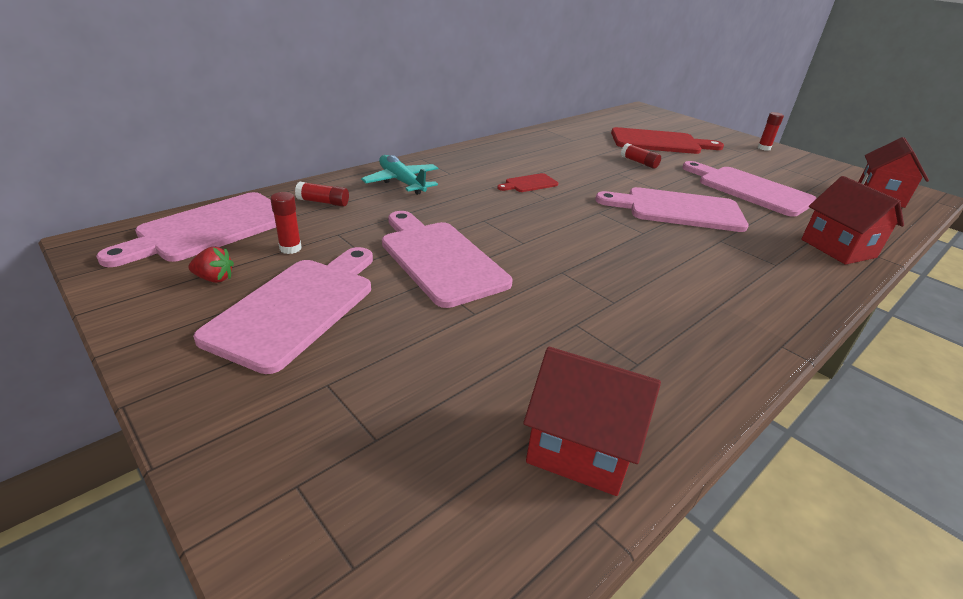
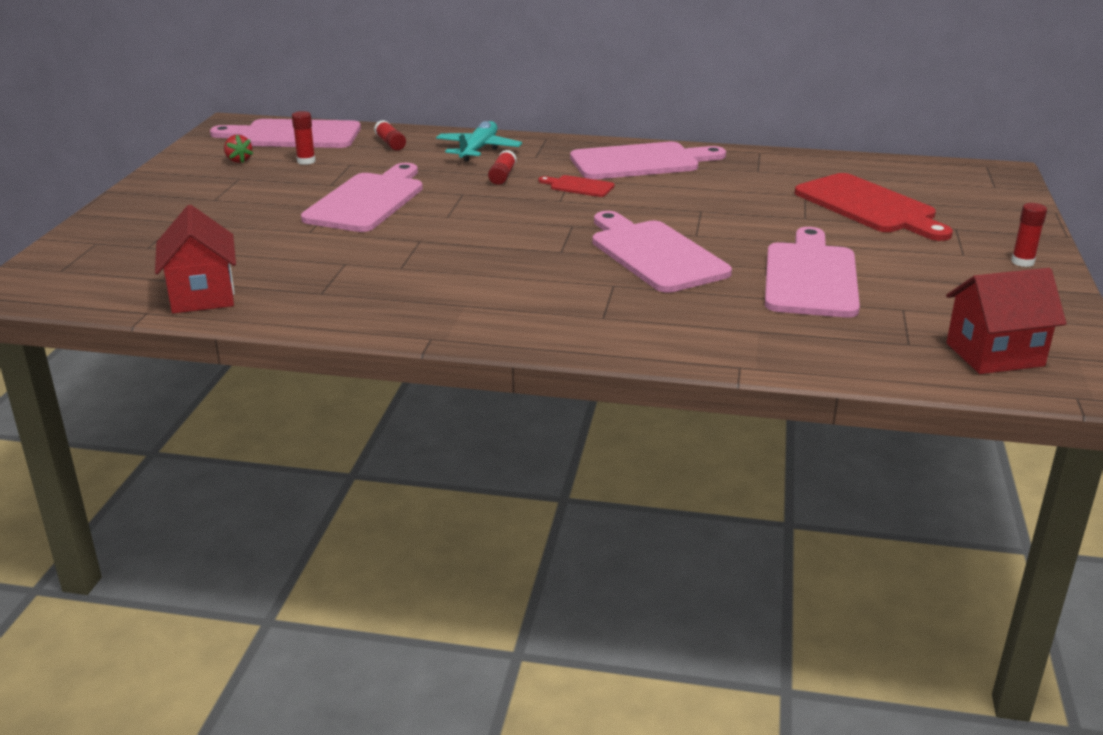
camera: 55 degrees right, 5 degrees down
pink cutting board [193,247,373,374] -> pink cutting board moved to [570,142,726,179]
red glue stick [621,143,661,169] -> red glue stick moved to [488,150,516,185]
red house [801,176,904,265] -> none

